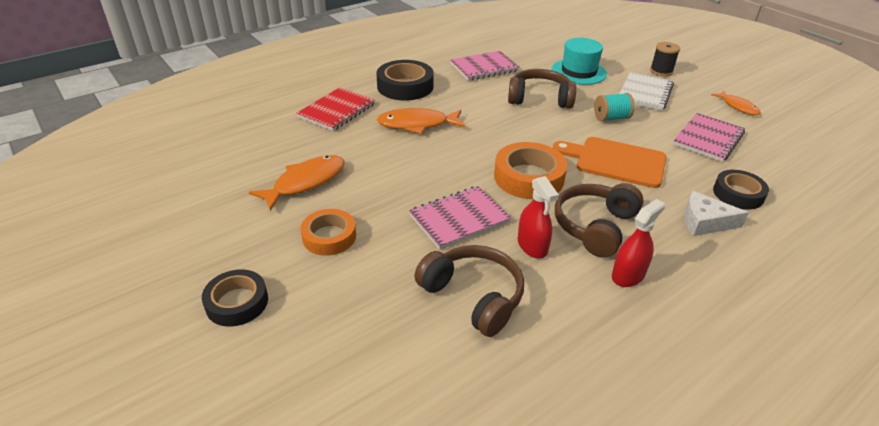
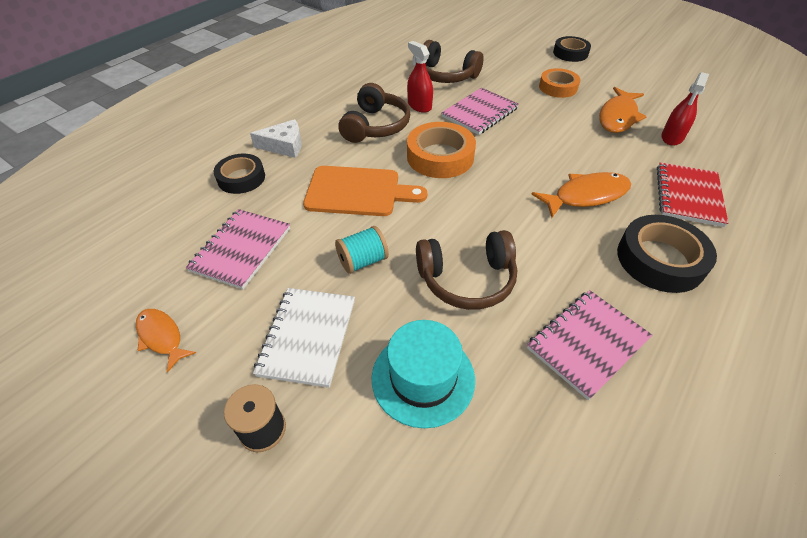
camera: 165 degrees right, 10 degrees up
red spray bottle [612,199,665,287] -> red spray bottle moved to [662,72,709,146]

